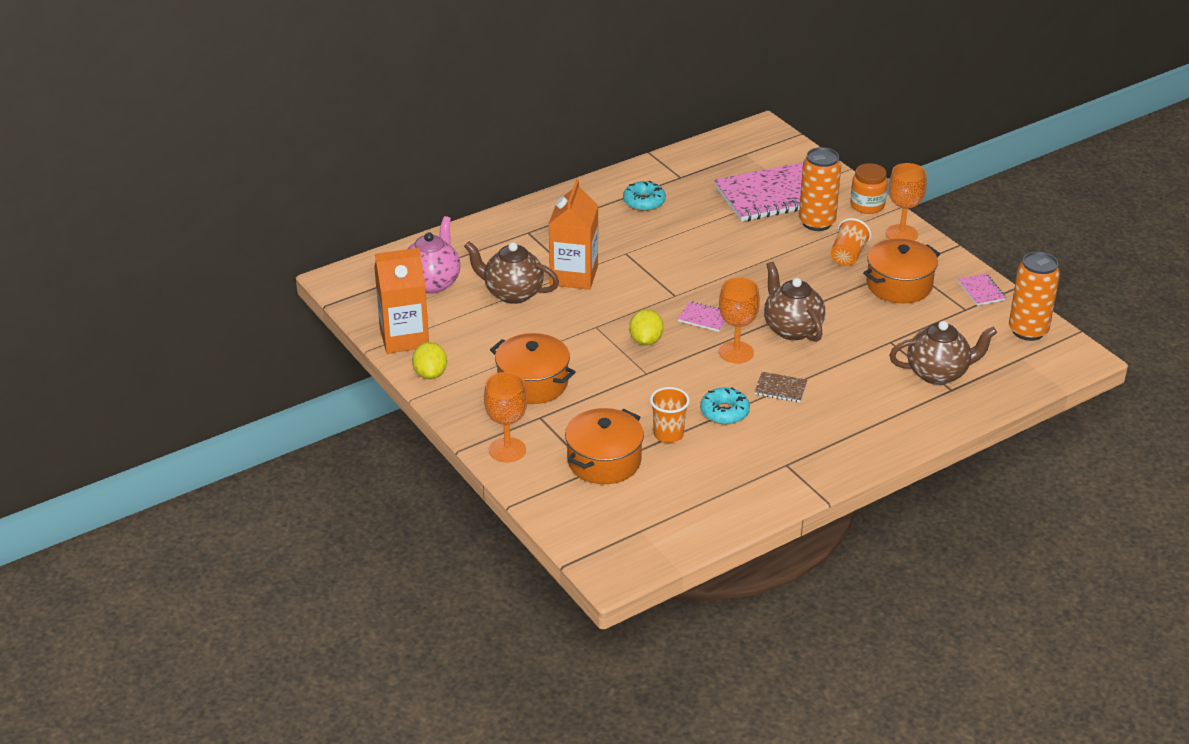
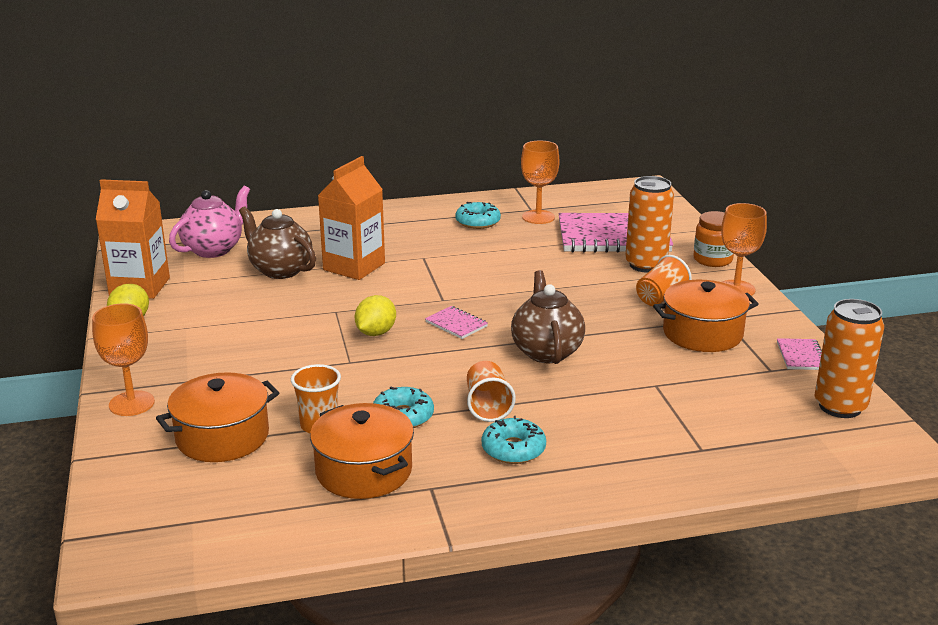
camera: 20 degrees right, 10 degrees down
orange pot [490,333,576,404] -> orange pot moved to [310,403,414,499]
orange goblet [719,277,760,363] -> orange goblet moved to [521,141,560,224]
brown notebook [754,372,807,402] -> orange cup [467,361,516,422]
brown teapot [889,321,997,385] -> none
none -> turquoise donut [482,416,546,464]

